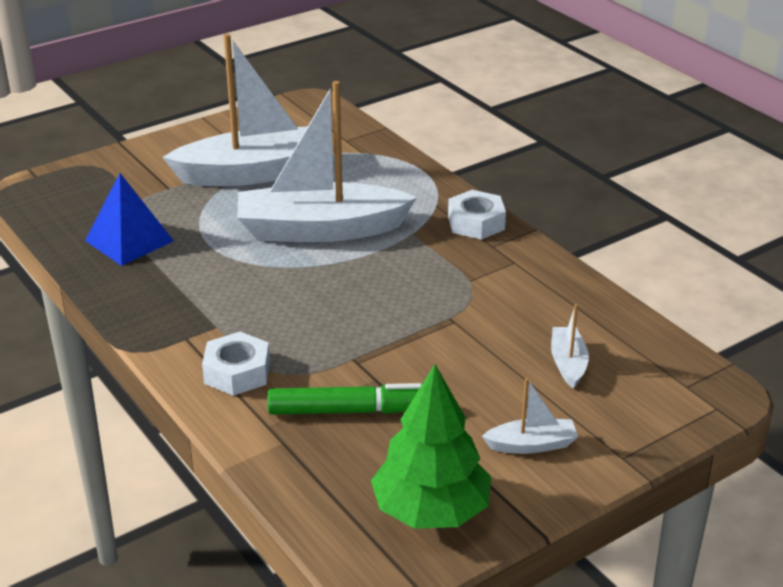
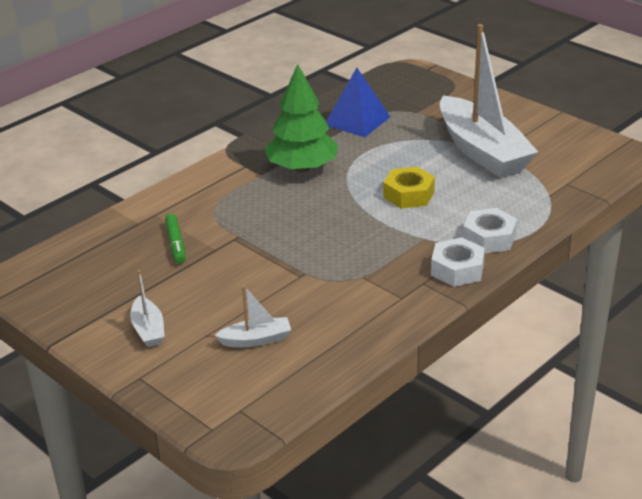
camera: 80 degrees right, 0 degrees up
white nut [202,332,270,396] -> white nut moved to [463,208,517,253]
white boat [237,81,417,242] -> yellow nut [383,167,435,208]
green marker [268,383,422,415] -> green marker [165,214,186,264], size x0.63
green tree [371,364,491,529] -> green tree moved to [265,64,338,172]

